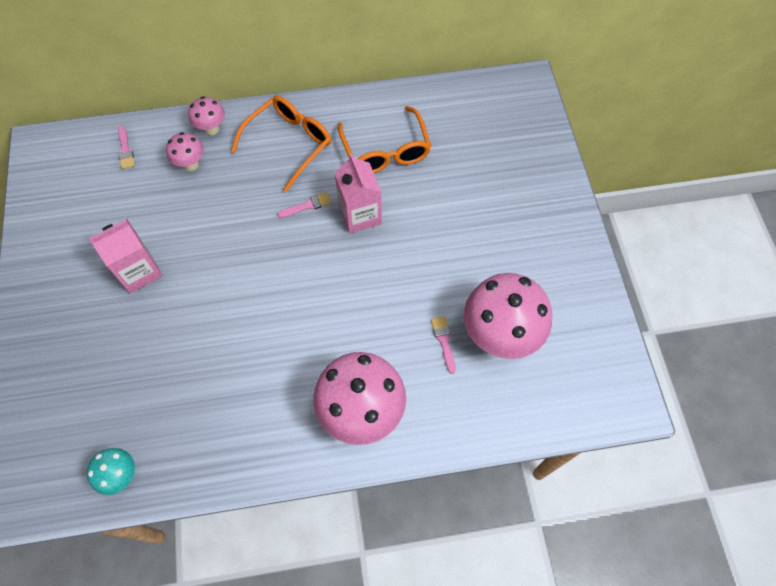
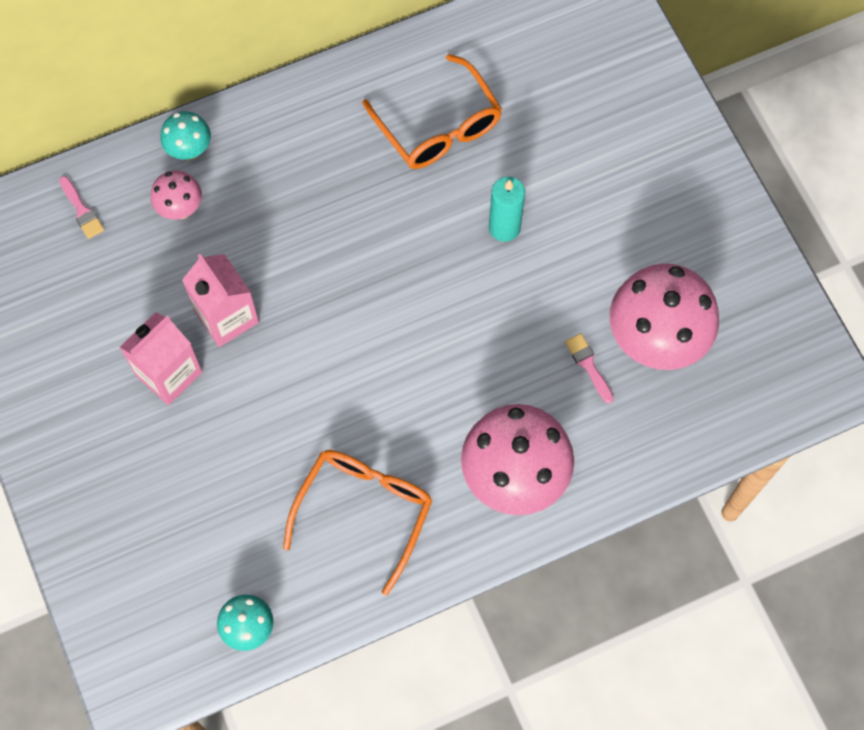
camera: 15 degrees left, 5 degrees up
pink mushroom [188,96,225,135] -> turquoise mushroom [160,111,211,161]
orange glasses [231,96,331,192] -> orange glasses moved to [283,450,433,596]
pink brush [277,192,332,218] -> none
pink carton [335,154,382,234] -> pink carton moved to [182,254,259,347]
none -> turquoise candle [489,177,525,242]

